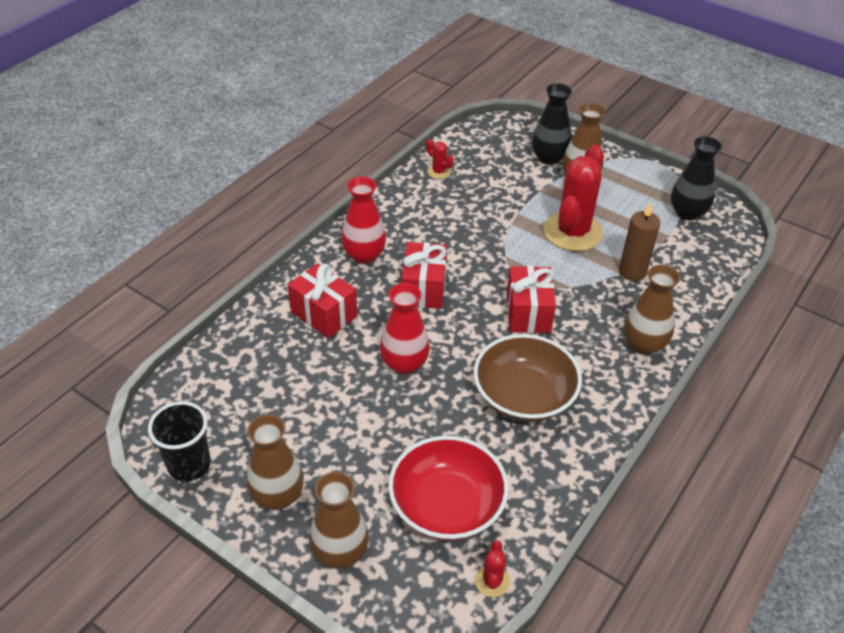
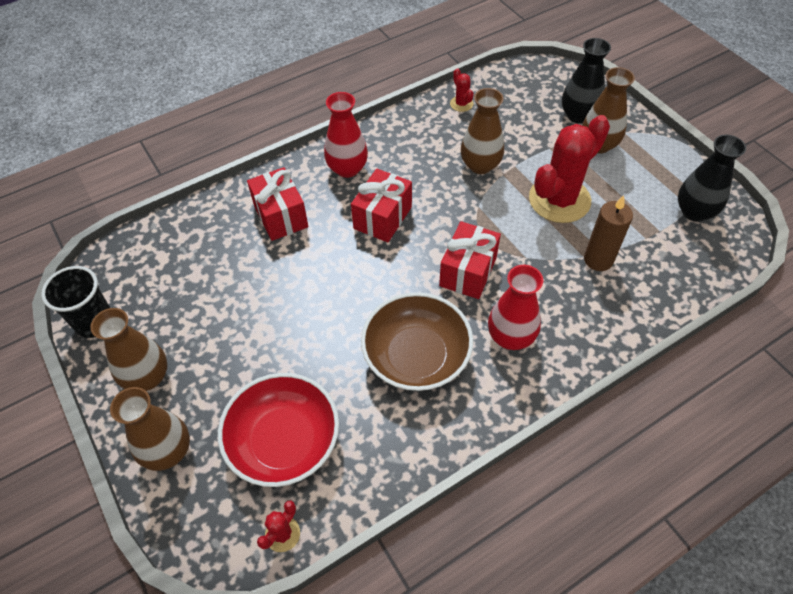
camera: 25 degrees right, 10 degrees up
red vase [380,283,430,374] -> red vase moved to [488,265,543,350]
brown vase [624,265,680,355] -> brown vase moved to [461,88,504,174]

